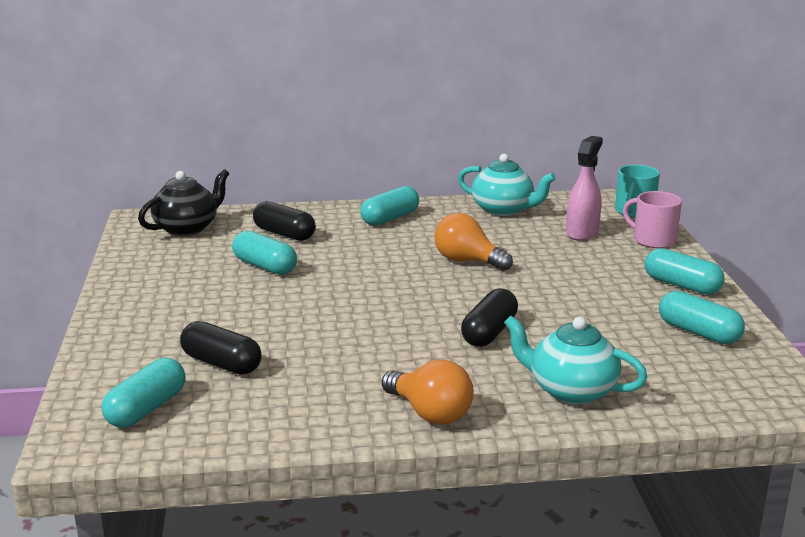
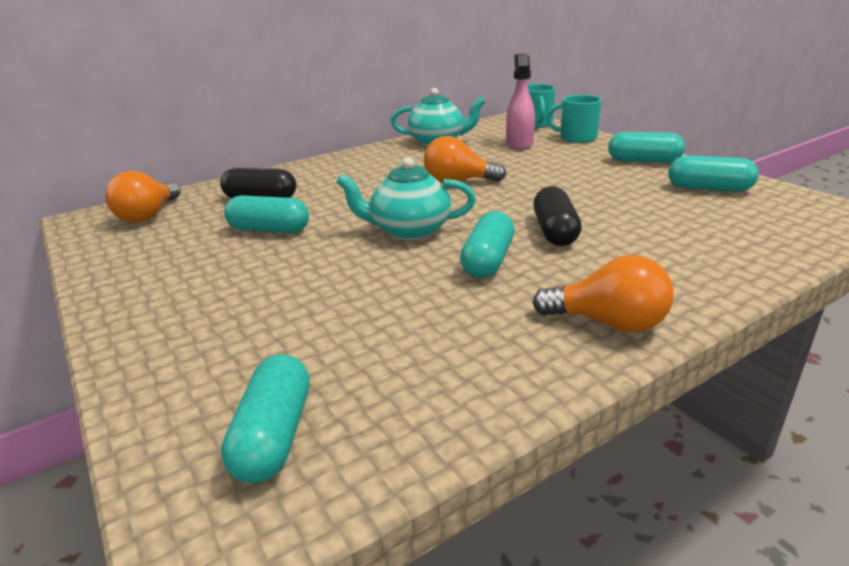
camera: 25 degrees left, 5 degrees up
black teapot [138,169,229,236] -> orange light bulb [105,171,180,223]
black capsule [180,321,262,374] -> none
turquoise capsule [360,186,419,226] -> turquoise capsule moved to [460,211,514,278]
turquoise teapot [504,316,647,405] -> turquoise teapot moved to [336,157,476,240]
pink mug [623,191,682,248] -> turquoise mug [546,95,601,143]

